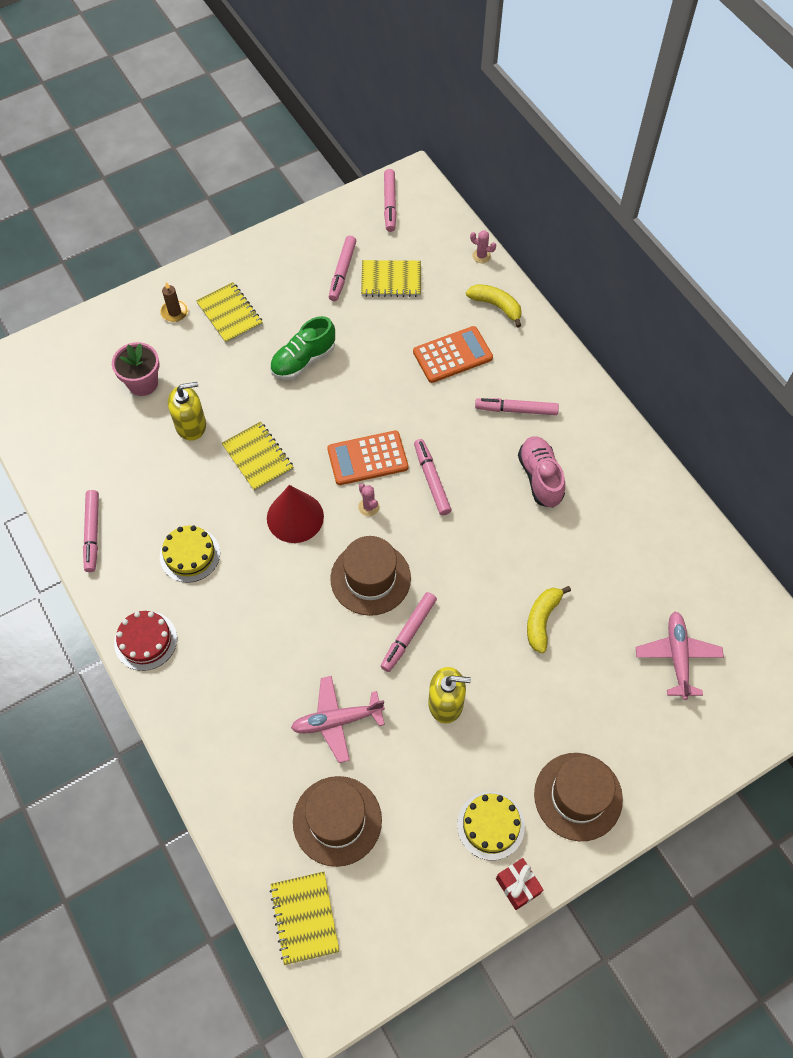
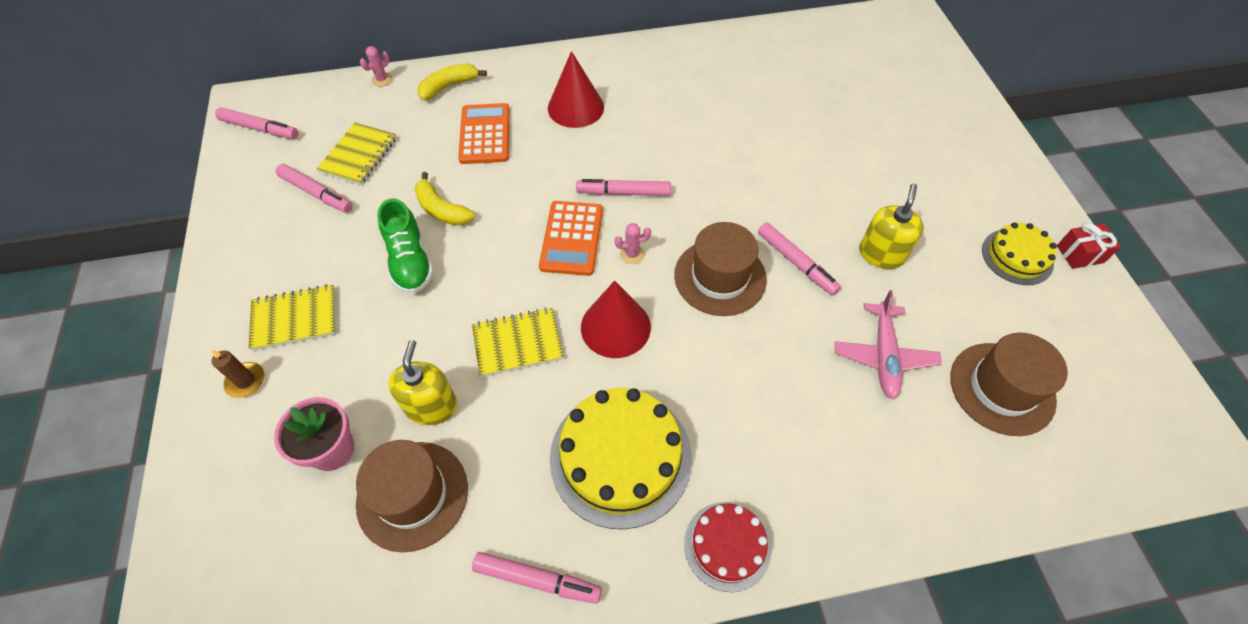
camera: 70 degrees left, 5 degrees down
yellow cake [160,526,220,583] -> yellow cake [550,388,692,529], size x1.75
yellow notebook [269,872,340,965] -> none
pink marker [475,398,559,415] -> red cone [548,51,604,128]
pink shoe [518,436,565,507] -> none
yellow banana [527,586,571,653] -> yellow banana moved to [414,172,475,225]
brown hat [534,753,623,841] -> brown hat moved to [356,440,468,552]
pink plane [636,611,724,700] -> none

